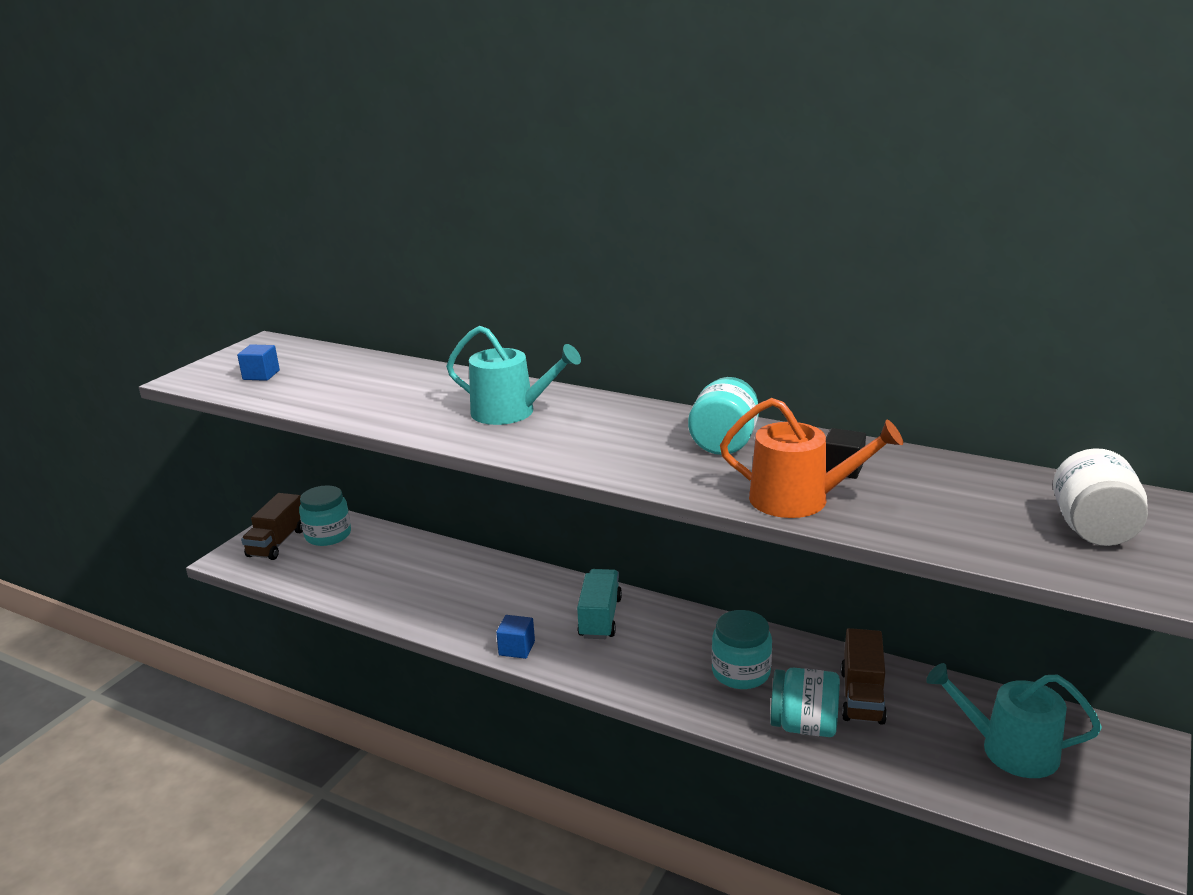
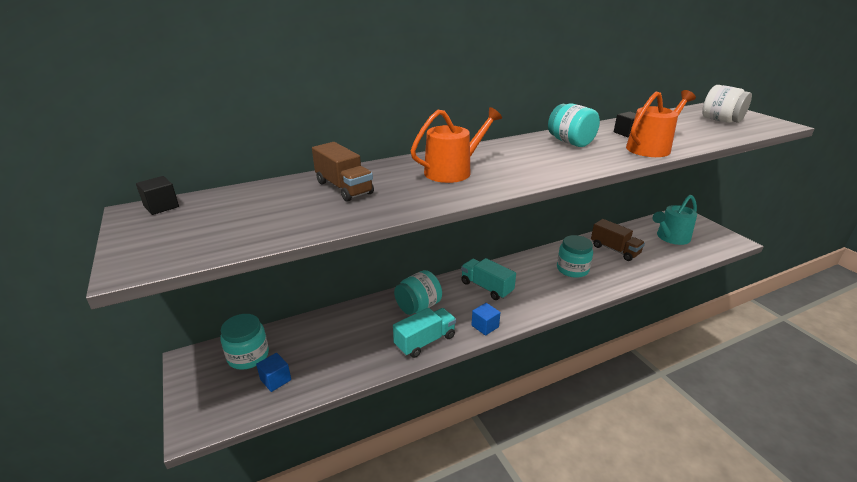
camera: 55 degrees left, 5 degrees up
blue cube [237,345,280,381] -> blue cube moved to [256,353,291,392]
brown truck [241,493,303,560] -> brown truck moved to [312,142,374,202]
turquoise watering can [446,326,581,425] -> orange watering can [411,107,502,183]
turquoise jar [770,667,840,737] -> turquoise jar moved to [394,270,442,315]
none -> black cube [136,176,179,215]
none -> turquoise truck [393,308,456,358]

